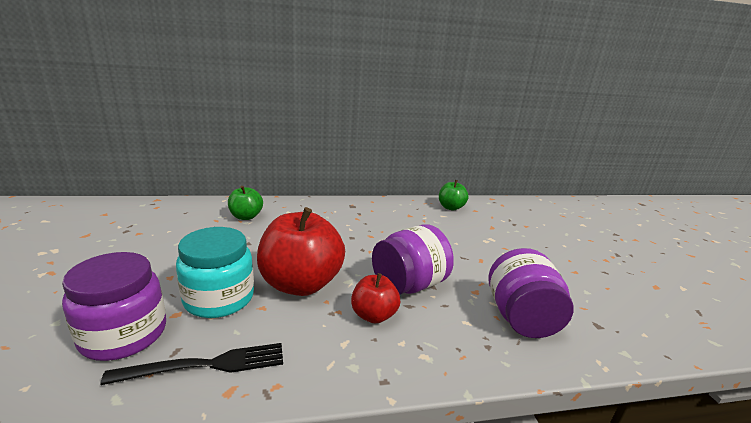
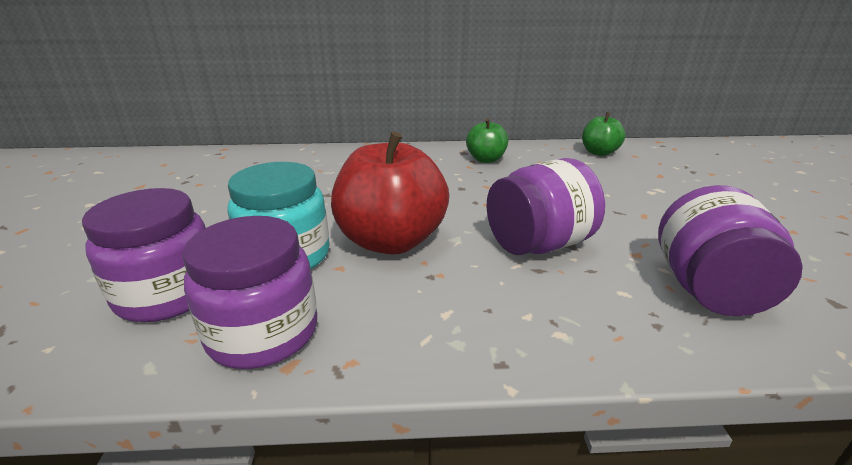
camera: 10 degrees right, 5 degrees up
black fork [101,343,283,385] -> purple jar [183,216,317,369]
green apple [228,186,263,220] -> green apple moved to [466,119,508,163]
red apple [351,273,400,324] -> none

